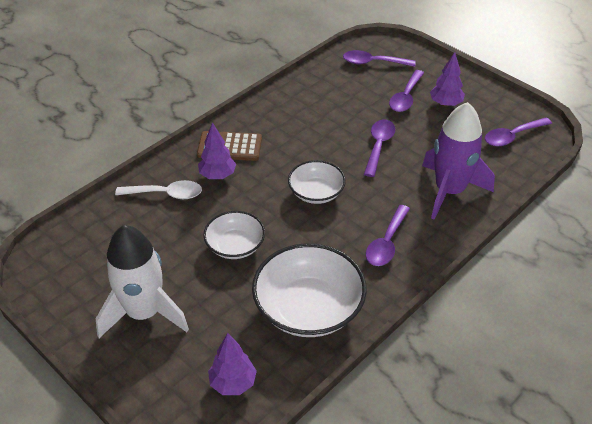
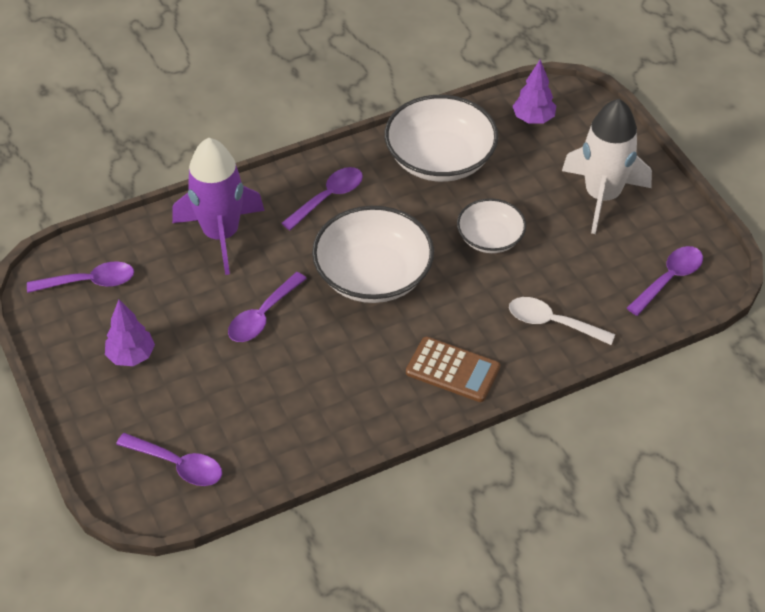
camera: 160 degrees left, 5 degrees up
purple tree [198,122,236,179] -> none
white bowl [288,160,346,204] -> white bowl [312,206,434,303], size x1.71
purple spoon [389,70,424,112] -> purple spoon moved to [627,246,703,316]

